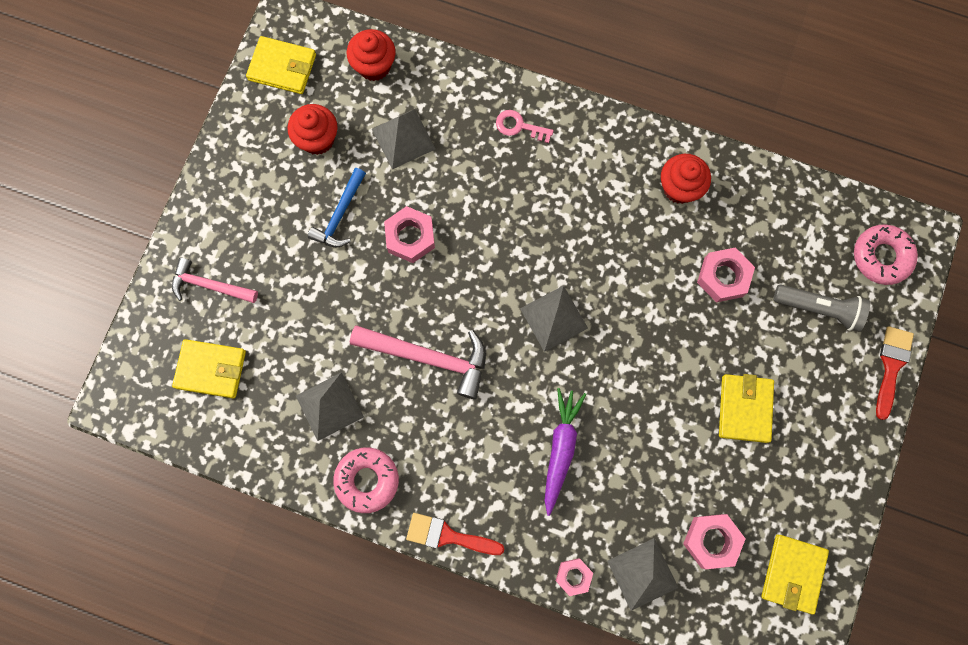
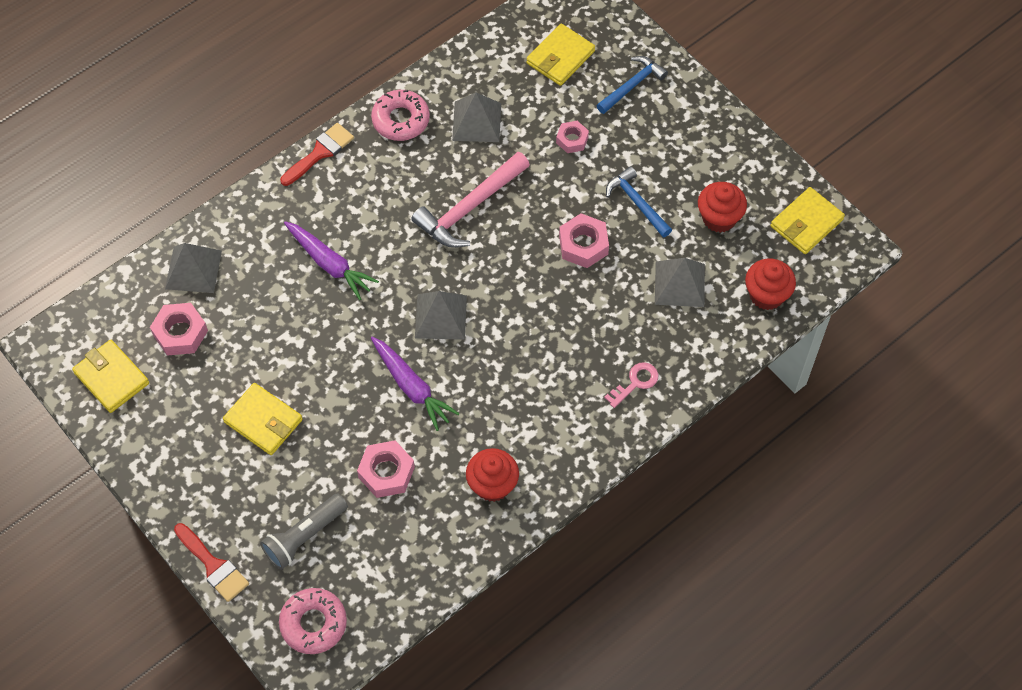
camera: 120 degrees right, 15 degrees down
pink hammer [172,258,258,303] -> blue hammer [596,56,668,114]
pink nut [556,558,593,596] -> pink nut moved to [556,121,589,153]
none -> purple carrot [371,337,460,431]

